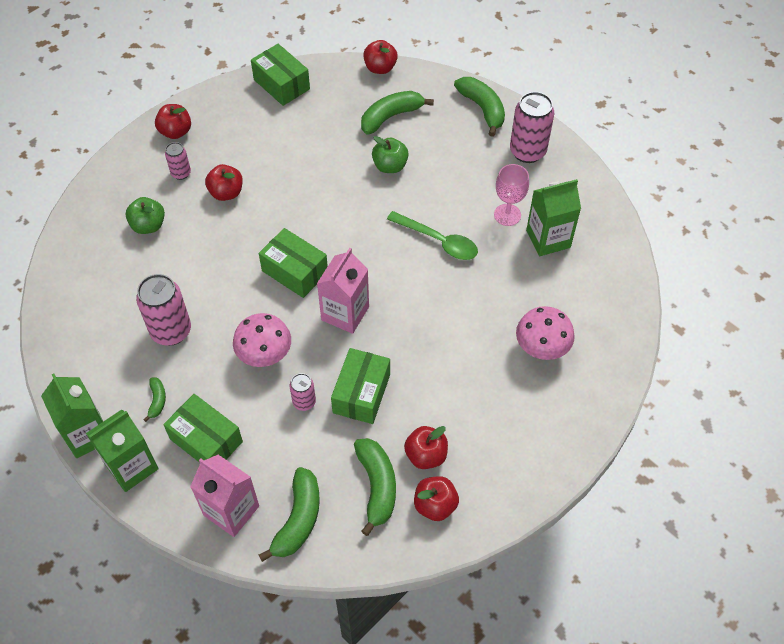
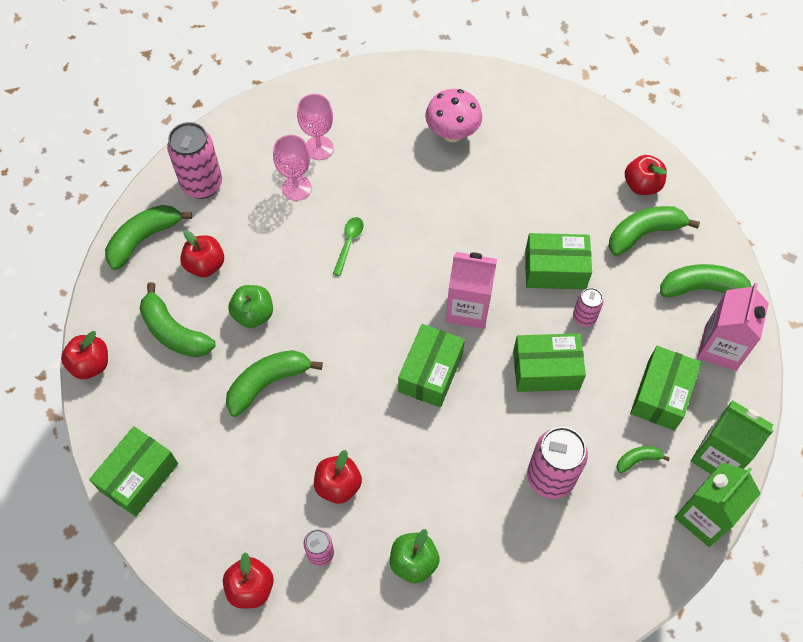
camera: 105 degrees left, 5 degrees up
pink mushroom [233,313,291,367] -> green box [513,333,586,392]
green spoon [387,211,478,260] -> green spoon [333,217,364,276], size x0.61
red apple [404,426,448,469] -> red apple moved to [180,230,224,277]
green carton [526,179,581,256] -> pink goblet [297,94,334,160]
none -> green banana [226,350,323,417]

